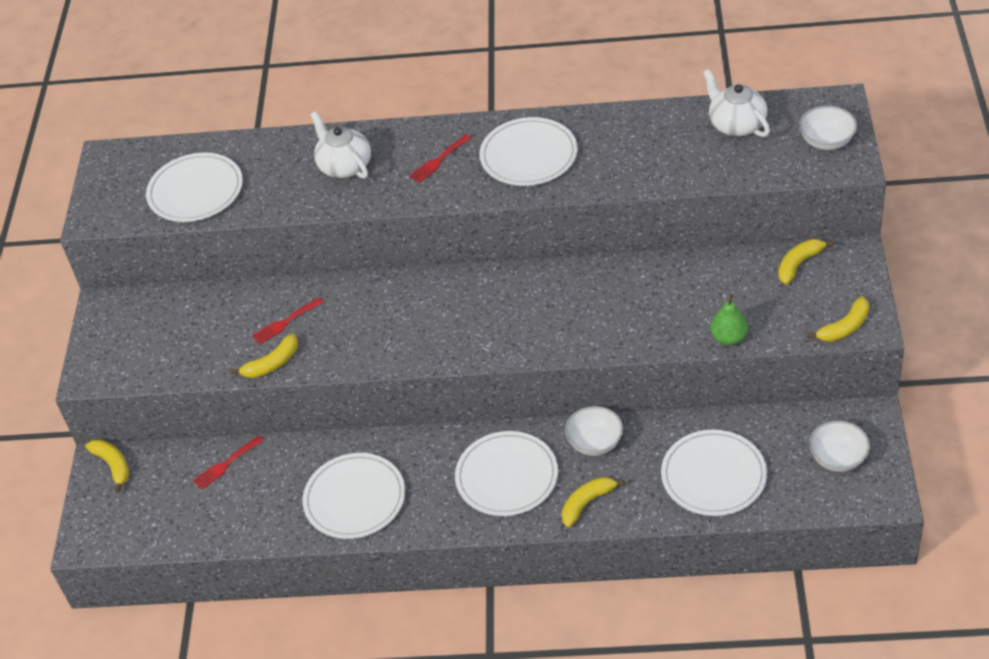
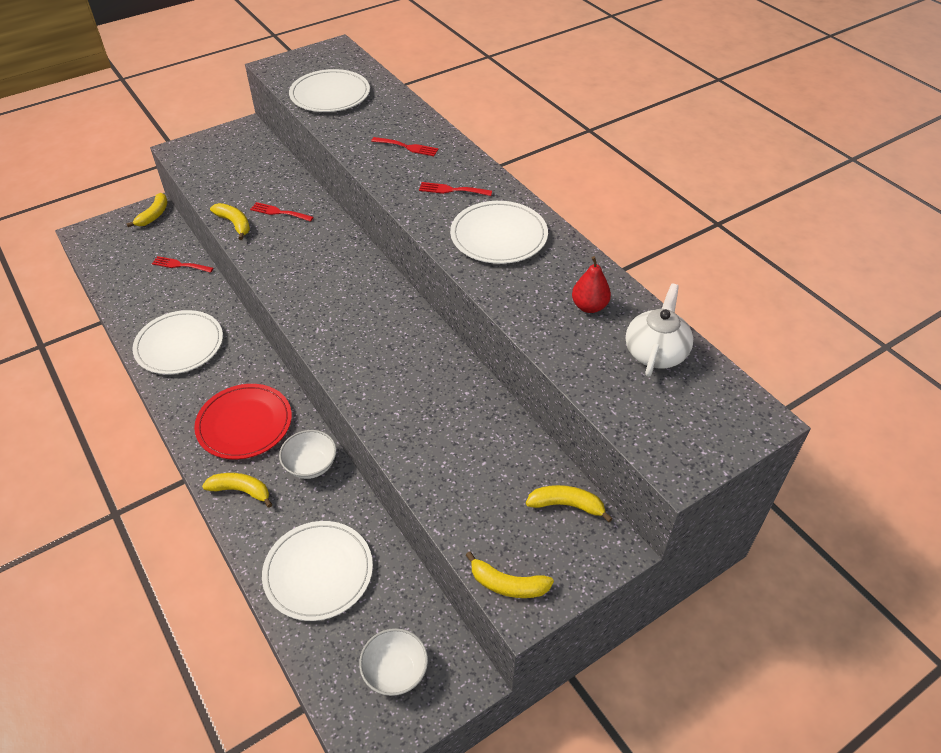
camera: 50 degrees right, 0 degrees up
yellow banana [231,334,298,378] -> yellow banana turned 150 degrees counterclockwise [210,203,250,240]
white teapot [310,111,371,179] -> red fork [371,137,439,156]
white plate [455,431,558,516] -> red plate [194,384,292,459]
green pear [710,294,748,346] -> none
white bowl [799,106,857,150] -> none
none -> red pear [572,256,611,313]

